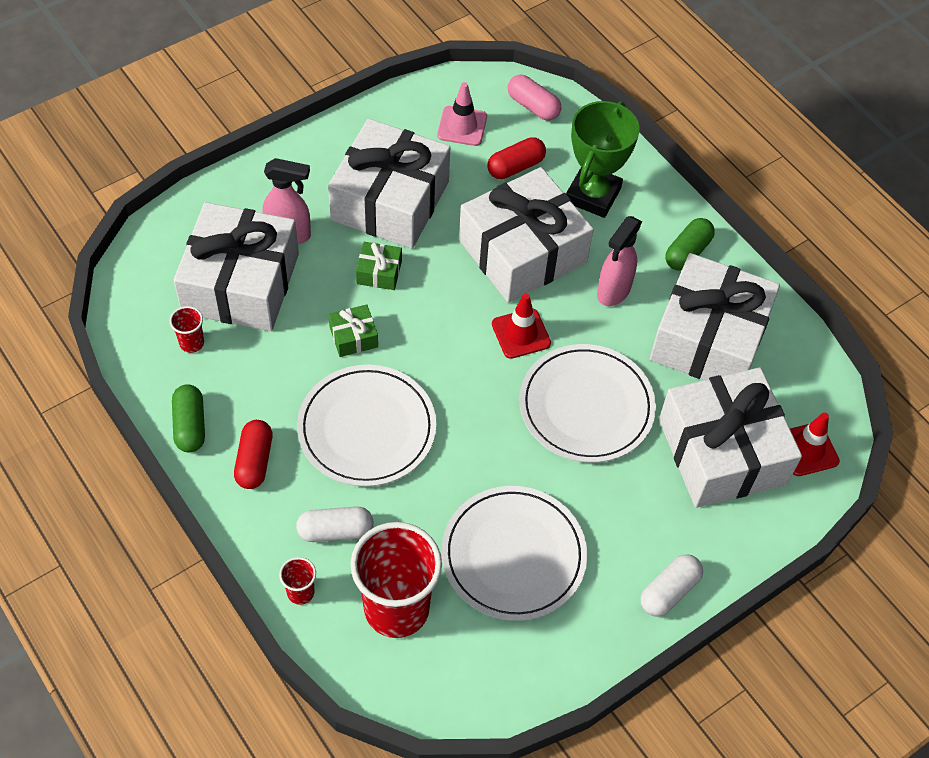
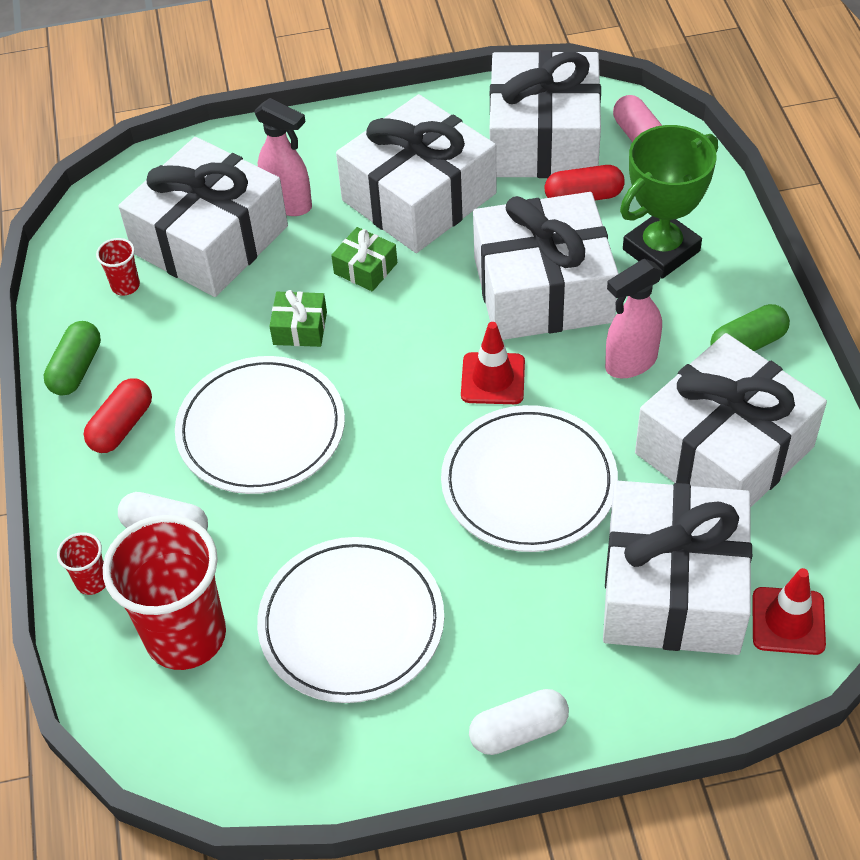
camera: 30 degrees right, 5 degrees down
pink traffic cone [437,82,487,146] -> white gift [490,50,601,178]

